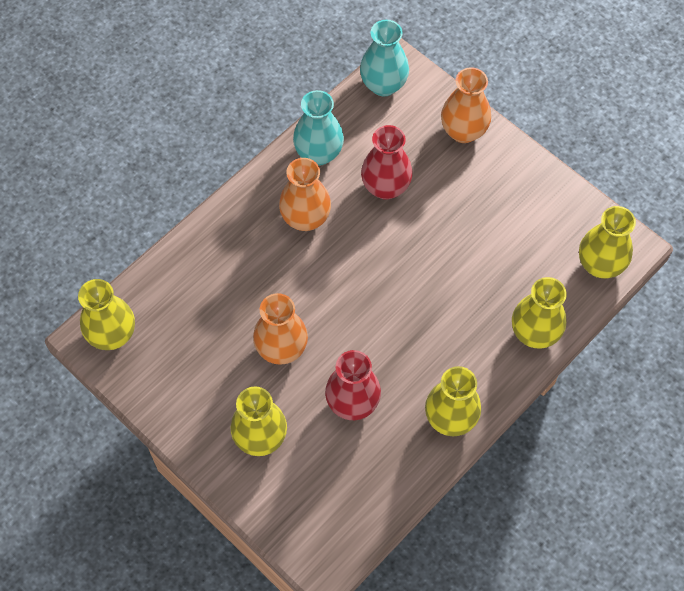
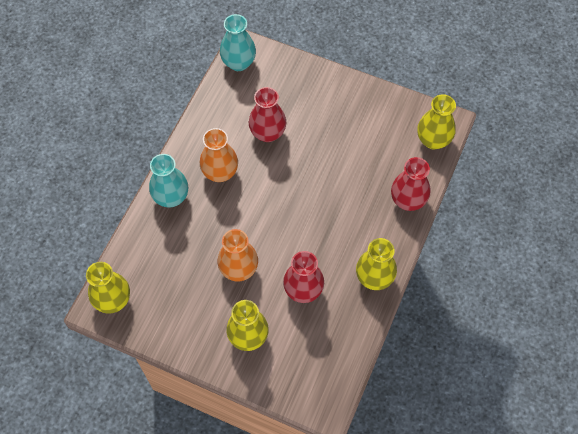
camera: 20 degrees left, 0 degrees up
turquoise vase [293,90,344,166] -> turquoise vase moved to [149,154,188,208]
orange vase [441,67,491,143] -> none
yellow vase [512,277,567,348] -> red vase [391,157,430,211]

